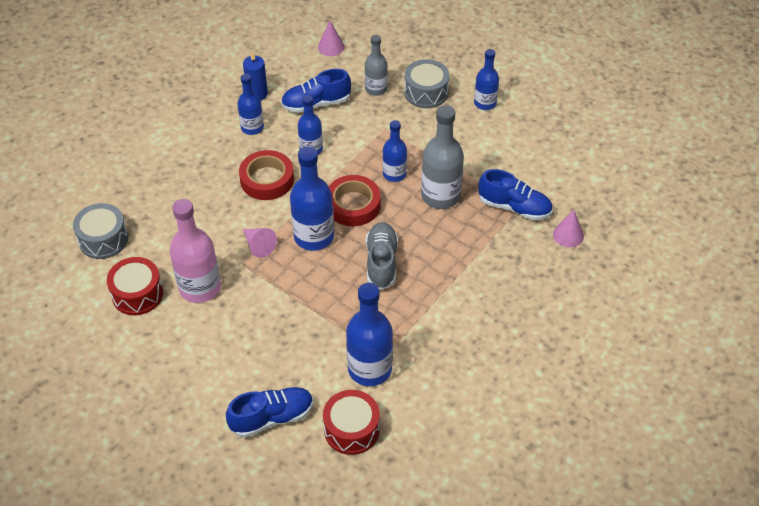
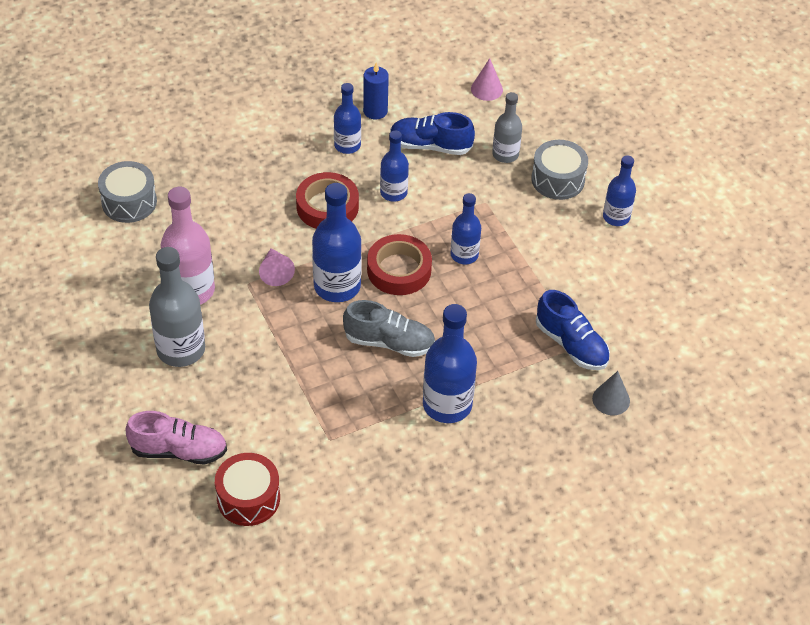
camera: 25 degrees right, 0 degrees up
red drum [107,257,163,315] -> none
blue shoe [226,387,313,438] -> pink shoe [125,411,227,465]
blue bottle [346,282,393,386] -> blue bottle moved to [423,304,477,423]
grey shoe [366,222,398,290] -> grey shoe turned 75 degrees clockwise [343,300,435,357]
grey bottle [421,105,464,209] -> grey bottle moved to [149,247,205,367]
pink cone [553,209,584,247] -> grey cone [592,371,630,415]

